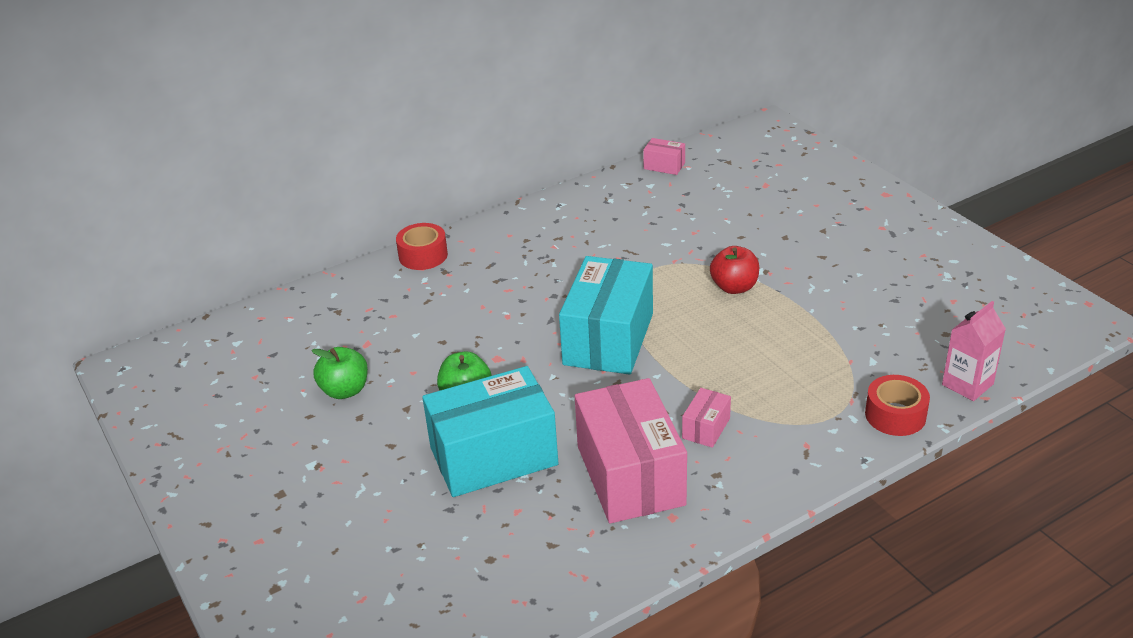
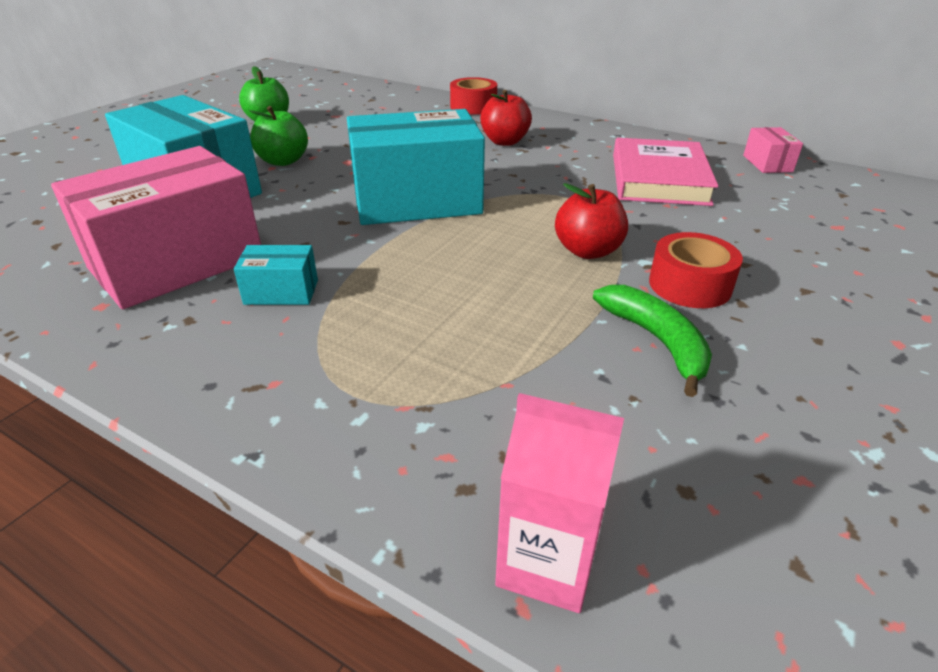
camera: 60 degrees right, 0 degrees up
pink box [682,388,731,448] -> turquoise box [234,245,318,305]
red tape [865,375,930,436] -> red tape moved to [649,232,743,308]
none -> red apple [480,90,532,146]
none -> green banana [593,285,712,397]
none -> pink book [613,138,718,206]

